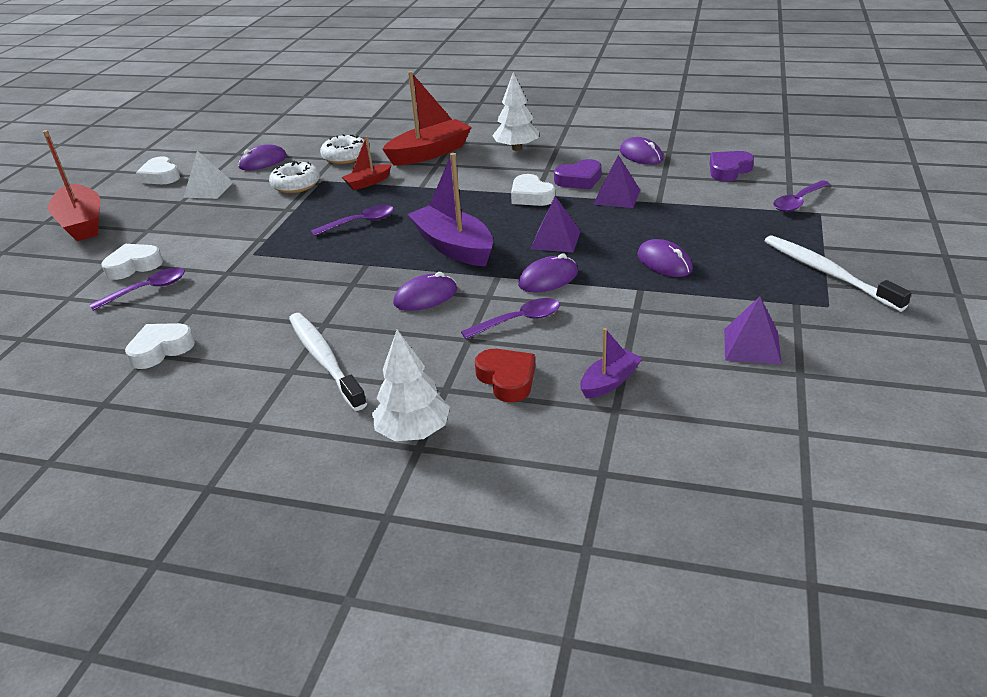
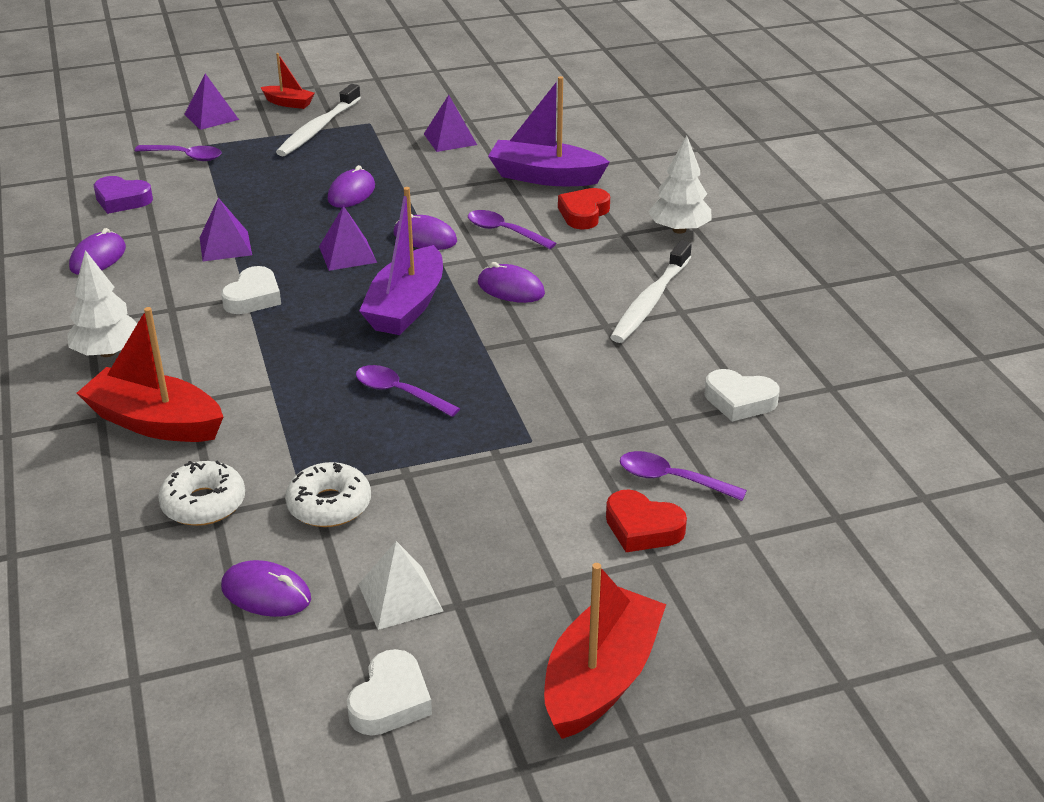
camera: 125 degrees left, 0 degrees up
white heart [101,244,163,280] -> red heart [606,489,687,552]
red boat [342,136,392,190] -> red boat moved to [260,53,315,109]
purple heart [554,159,602,190] -> none
purple boat [580,328,642,399] -> purple boat [488,76,610,186], size x1.89
none -> purple pyramid [184,74,239,130]

